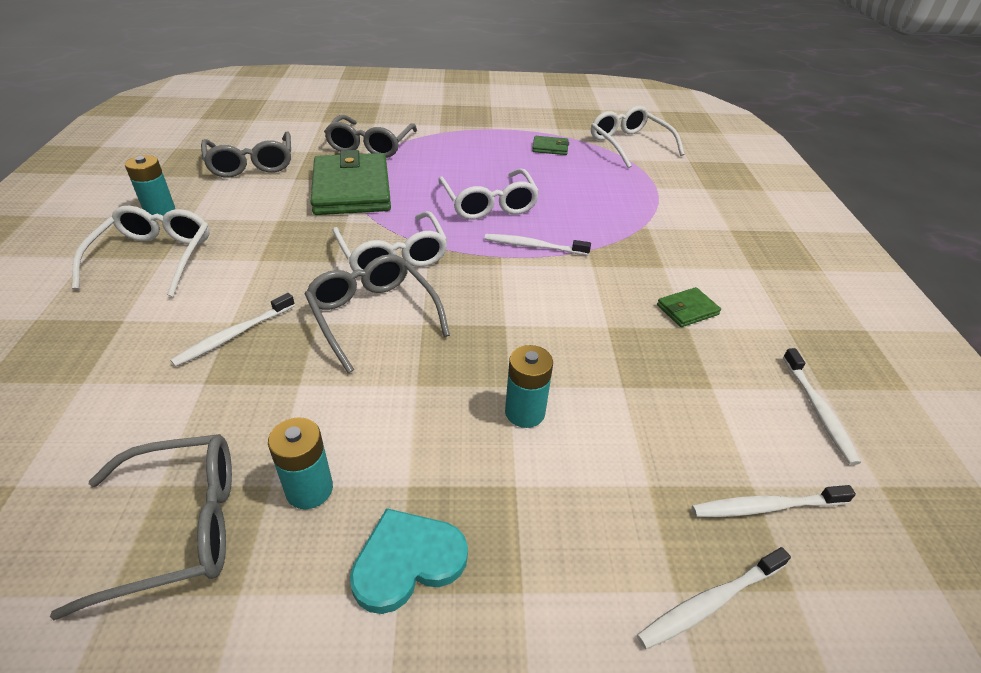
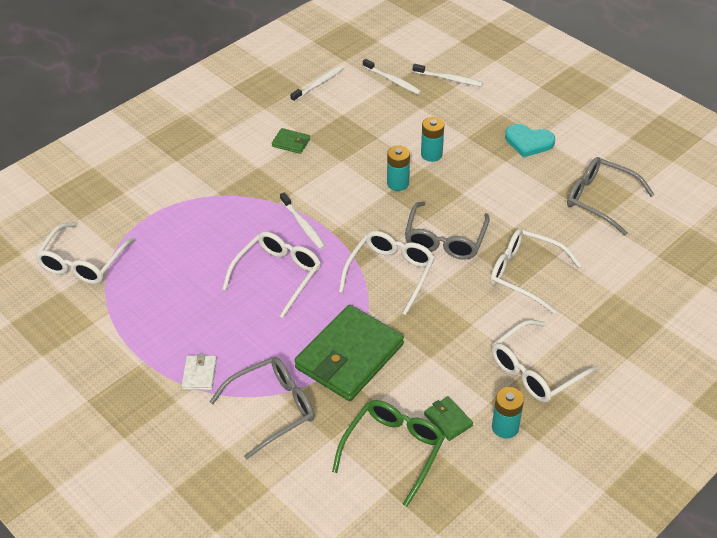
camera: 130 degrees left, 5 degrees up
white toothbrush [170,293,295,367] -> white glasses [490,229,581,314]
grey glasses [201,132,291,177] -> green glasses [332,400,445,507]
turquoise battery [268,417,333,509] -> turquoise battery moved to [387,146,410,191]
green wallet [532,136,569,155] -> green wallet moved to [424,396,473,441]
none -> white wallet [181,354,217,390]

